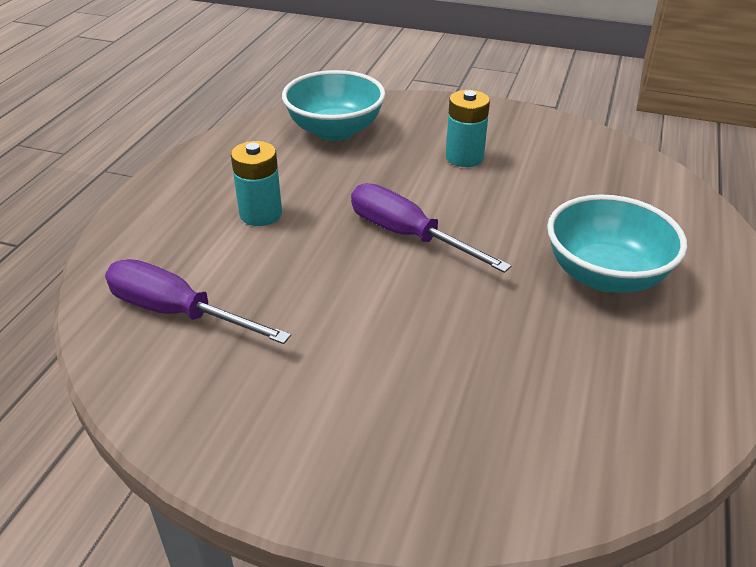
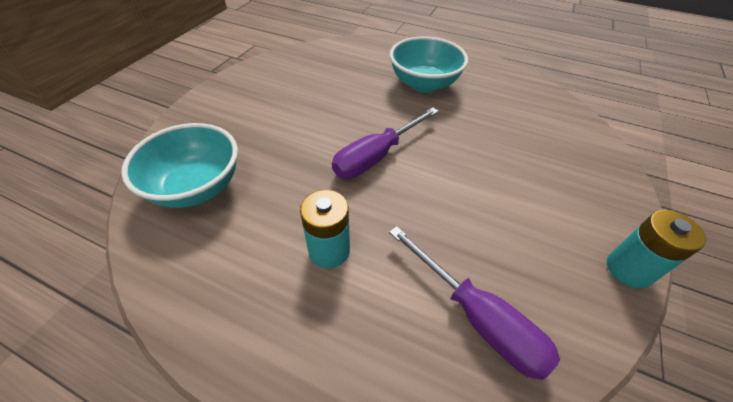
camera: 85 degrees left, 10 degrees up
purple screwdriver [105,259,291,344] -> purple screwdriver turned 75 degrees counterclockwise [389,226,560,380]
turquoise battery [446,90,490,167] -> turquoise battery moved to [607,210,706,289]

